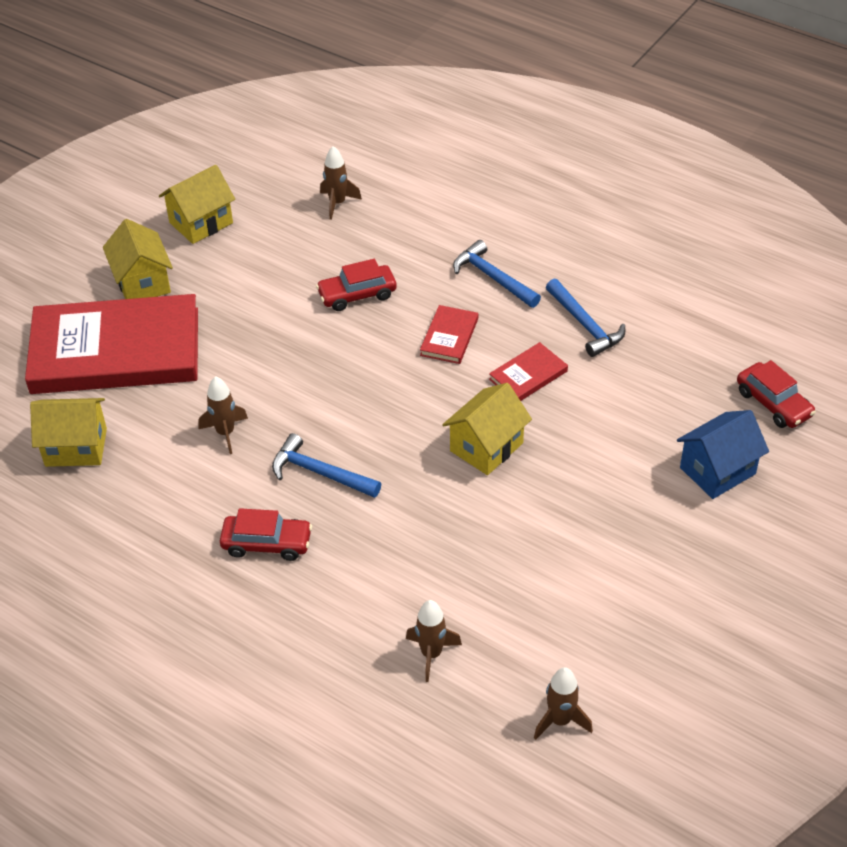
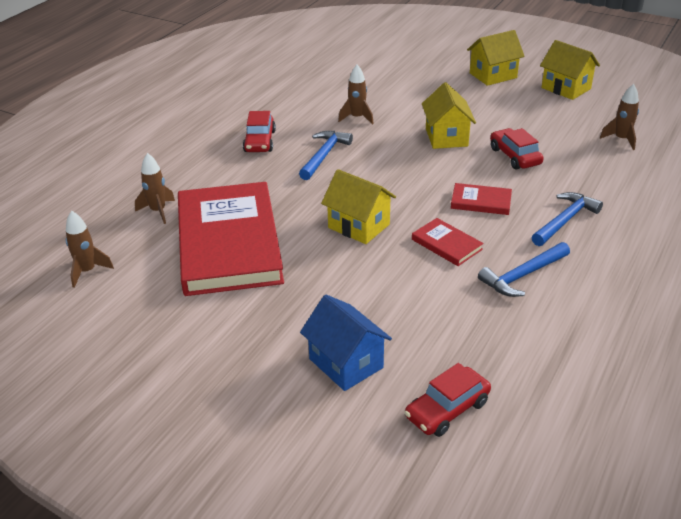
camera: 85 degrees right, 10 degrees down
red book [25,294,198,394] -> red book moved to [178,182,284,296]
yellow house [30,398,107,467] -> yellow house moved to [422,82,476,149]

